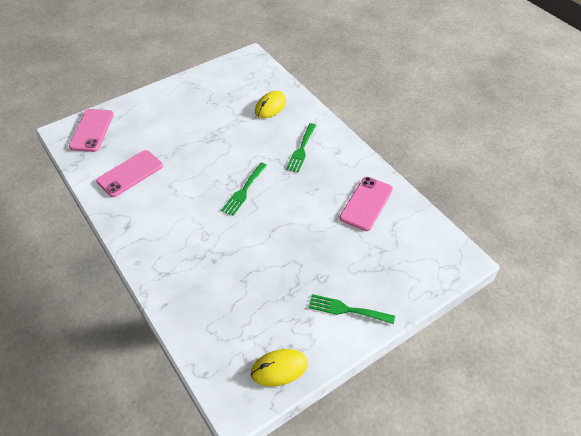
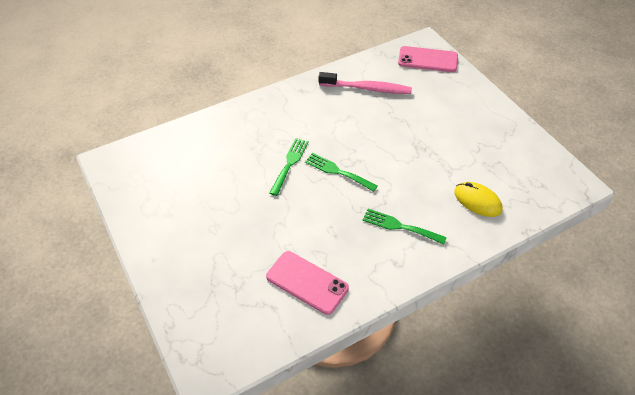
camera: 95 degrees right, 0 degrees up
pink phone [96,150,163,197] -> pink toothbrush [319,72,412,94]
yellow mouse [251,349,308,386] -> none
green fork [308,294,395,324] -> green fork moved to [269,138,309,196]

